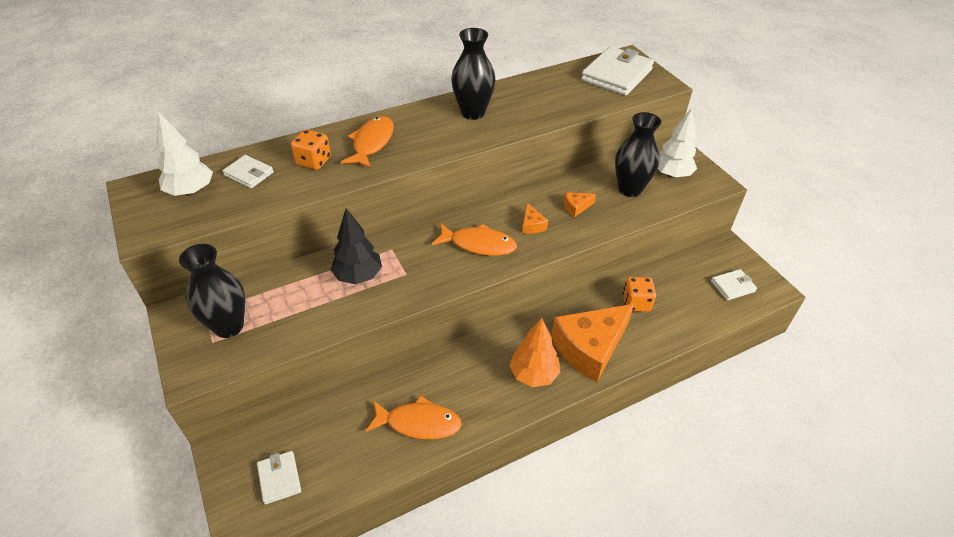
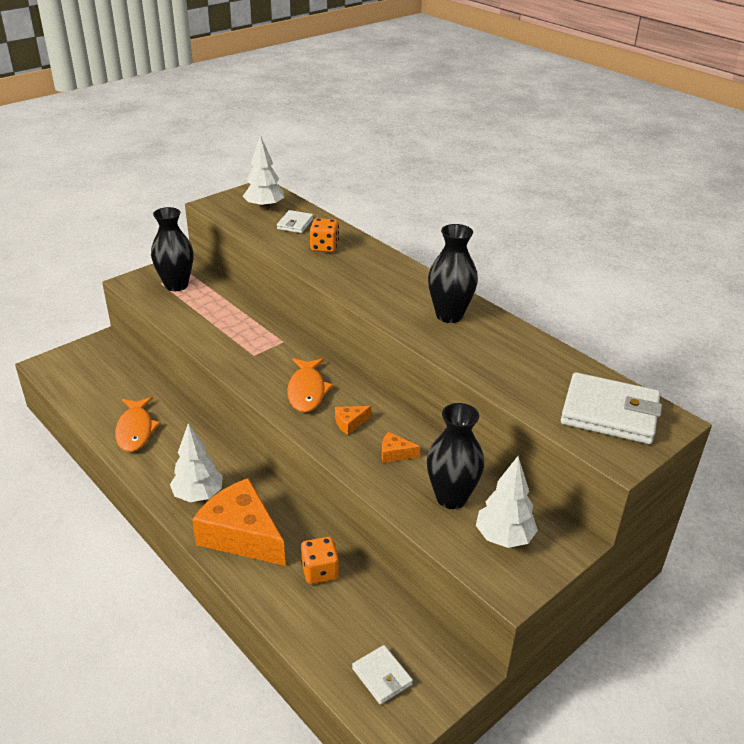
camera: 75 degrees right, 10 degrees down
white wallet [257,451,301,505] -> none
black tree [331,208,382,284] -> none
orange fish [341,116,394,169] -> none
orange tree [509,318,560,387] -> white tree [170,423,223,502]
orange cheese [564,192,596,217] -> orange cheese turned 45 degrees counterclockwise [382,432,420,463]

